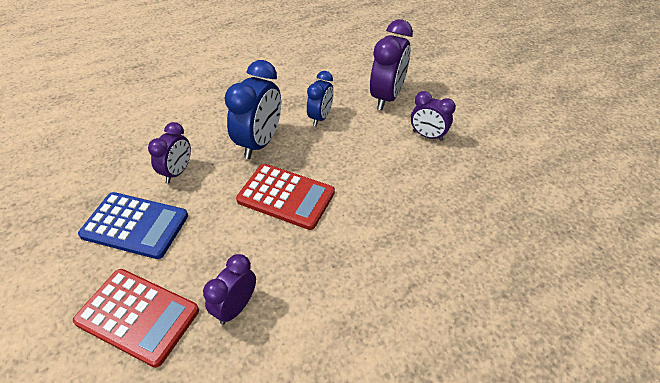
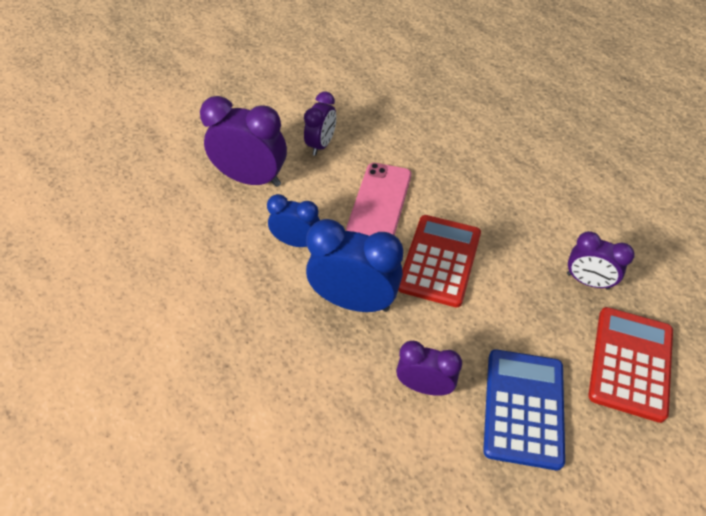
camera: 95 degrees left, 5 degrees up
none -> pink phone [346,163,411,236]

